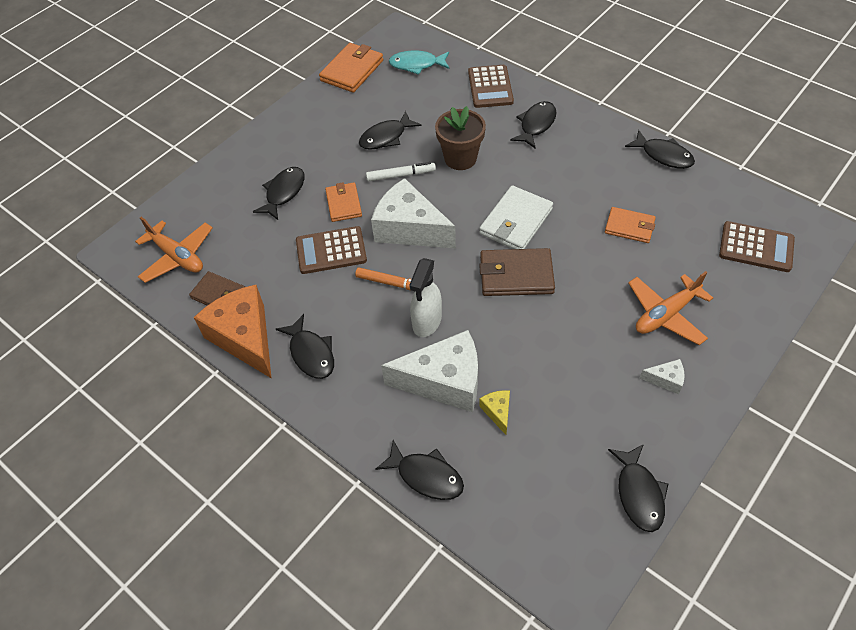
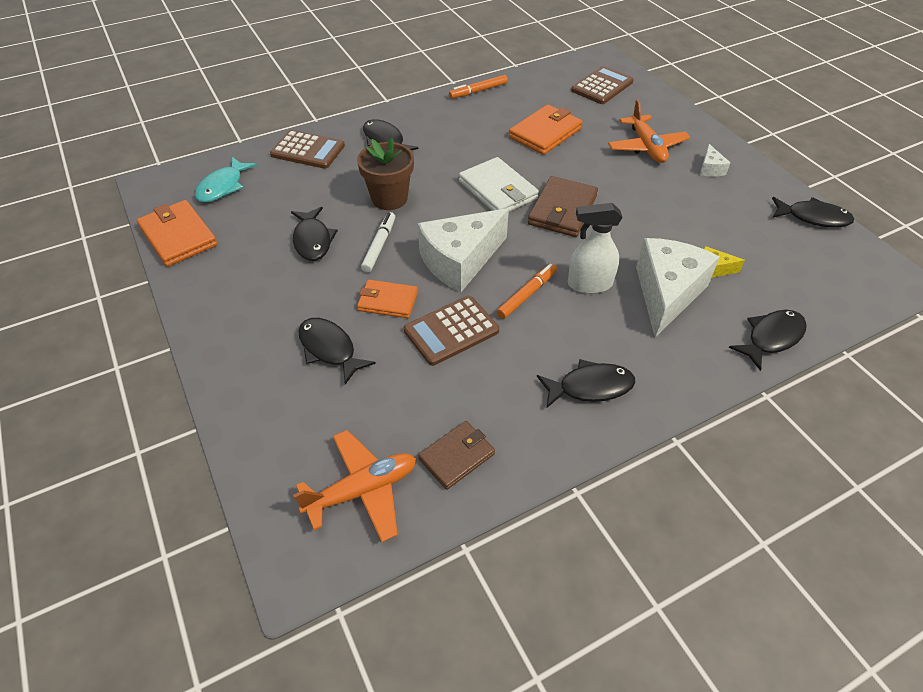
camera: 70 degrees left, 5 degrees down
orange cheese [194,285,272,379] -> none
brown calculator [296,226,367,274] -> brown calculator turned 45 degrees clockwise [404,296,499,366]
white spray bottle [409,258,442,337] -> white spray bottle turned 135 degrees clockwise [568,203,623,294]
orange wallet [605,207,656,243] -> orange wallet [509,105,583,155], size x1.53
black fish [625,130,695,169] -> orange marker [449,75,508,99]
white cheese [639,359,685,394] -> white cheese turned 150 degrees clockwise [700,144,731,177]

